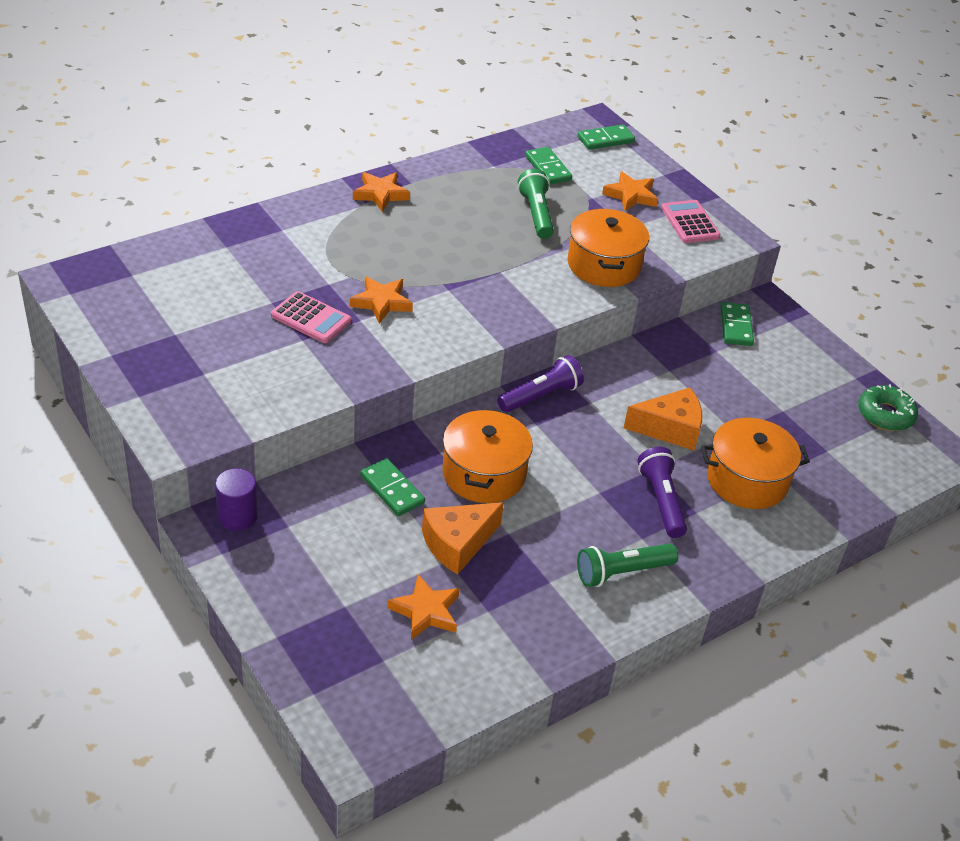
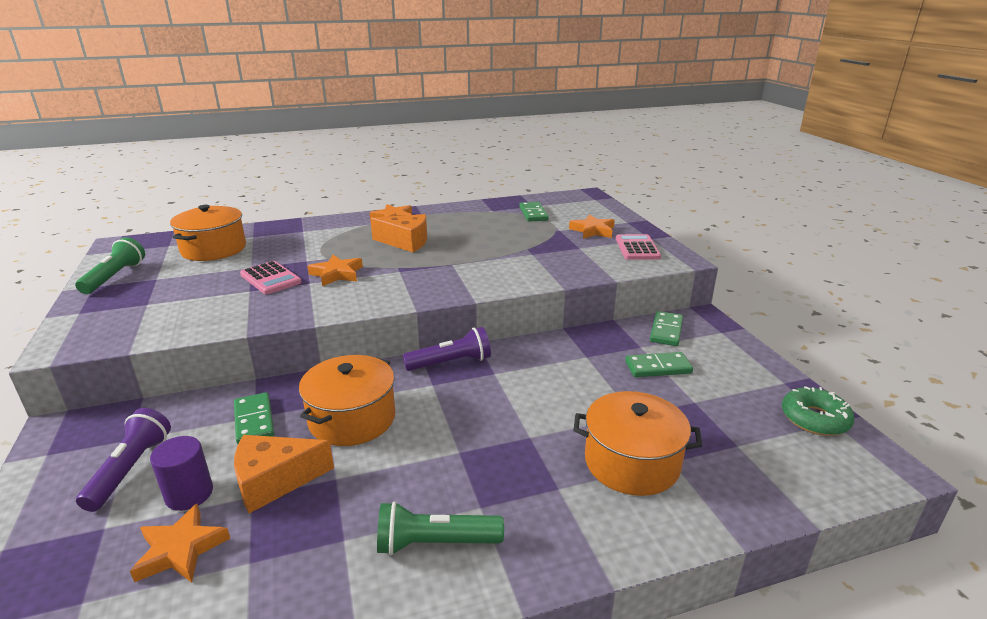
camera: 20 degrees right, 15 degrees down
purple cylinder [215,468,258,531] -> purple cylinder moved to [150,436,213,511]
green flashlight [518,169,554,239] -> green flashlight moved to [75,237,145,294]
orange pot [568,209,649,287] -> orange pot moved to [170,205,246,261]
green domino [578,124,635,150] -> green domino moved to [625,352,693,377]
orange cheese [624,387,702,451] -> orange cheese moved to [370,214,427,252]
purple flashlight [638,447,687,538] -> purple flashlight moved to [76,408,171,512]

